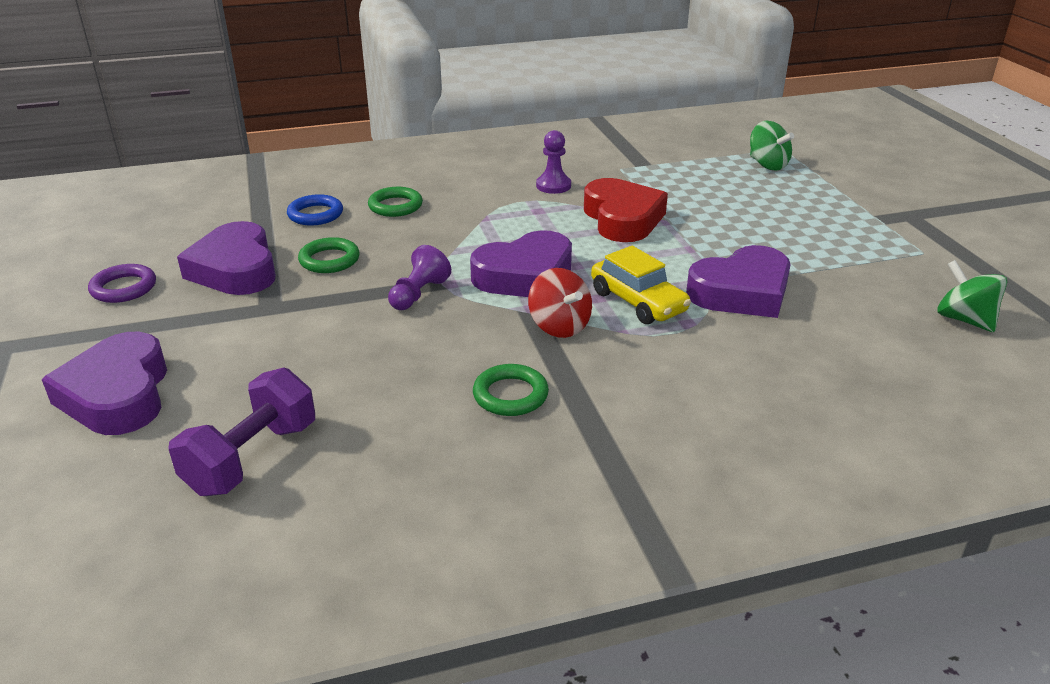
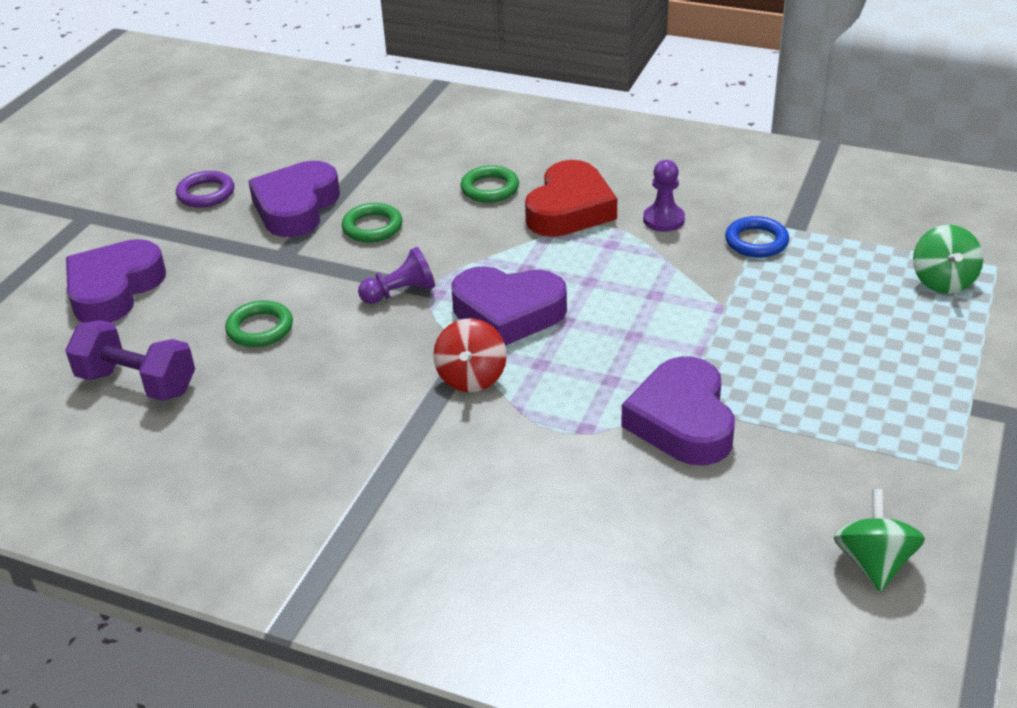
camera: 40 degrees right, 5 degrees up
purple dumbbell [168,367,315,496] -> purple dumbbell turned 45 degrees clockwise [65,320,195,401]
blue ring [287,194,343,225] -> blue ring moved to [725,216,789,258]
green ring [473,364,549,416] -> green ring moved to [225,300,293,347]
red heart [584,178,668,242] -> red heart moved to [525,160,617,237]
yellow car [591,246,691,324] -> none
purple heart [686,245,791,318] -> purple heart turned 75 degrees clockwise [621,356,735,466]

